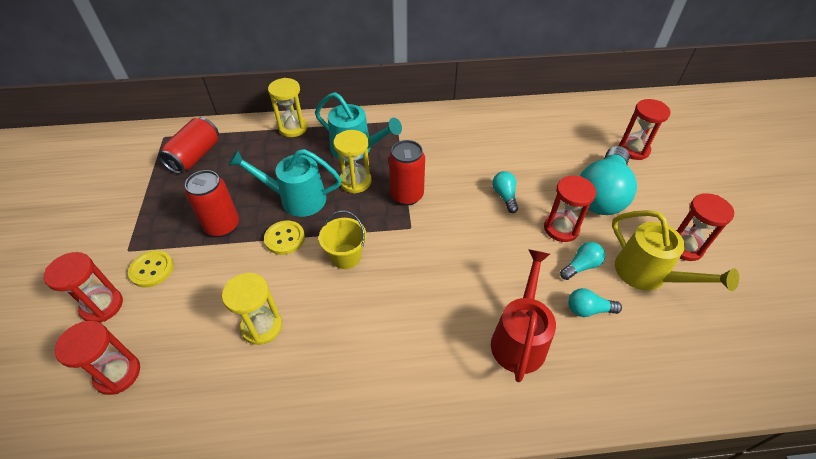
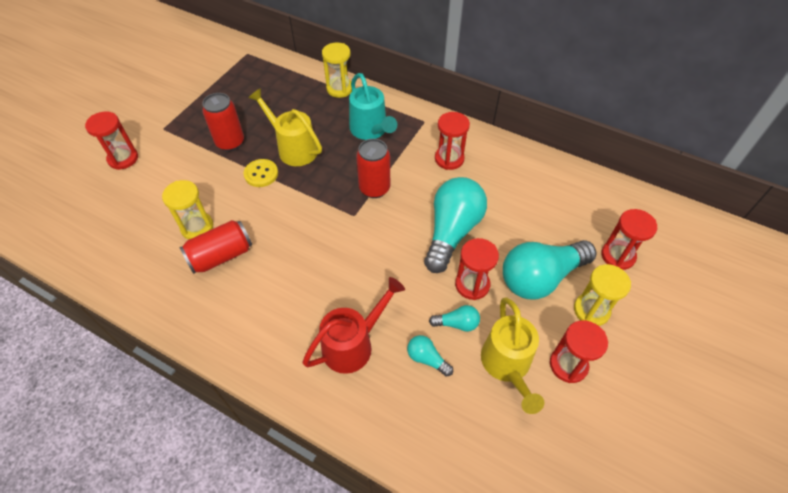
camera: 35 degrees right, 5 degrees up
red hourglass [55,321,140,395] -> red hourglass moved to [435,112,470,170]
yellow button [128,250,174,288] -> none
red can [158,117,219,174] -> red can moved to [180,220,252,274]
turquoise watering can [228,149,342,217] -> yellow watering can [248,88,322,166]
yellow bucket [319,211,367,269] -> none
yellow hourglass [333,130,372,194] -> yellow hourglass moved to [574,264,631,326]
turquoise light bulb [492,171,518,213] -> turquoise light bulb [424,177,487,273], size x2.26

